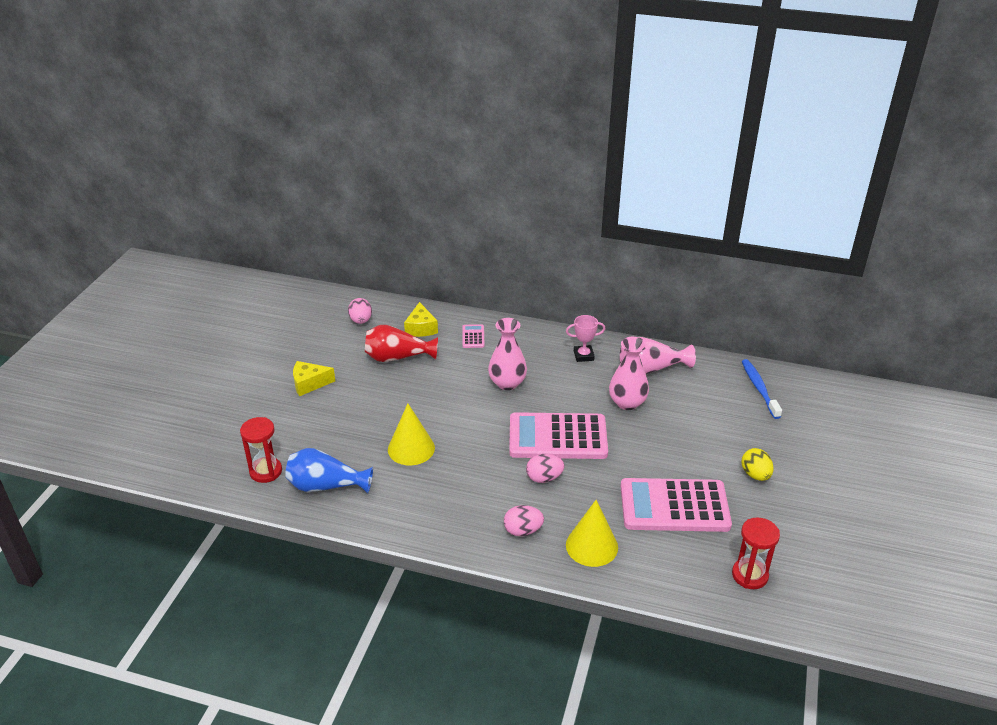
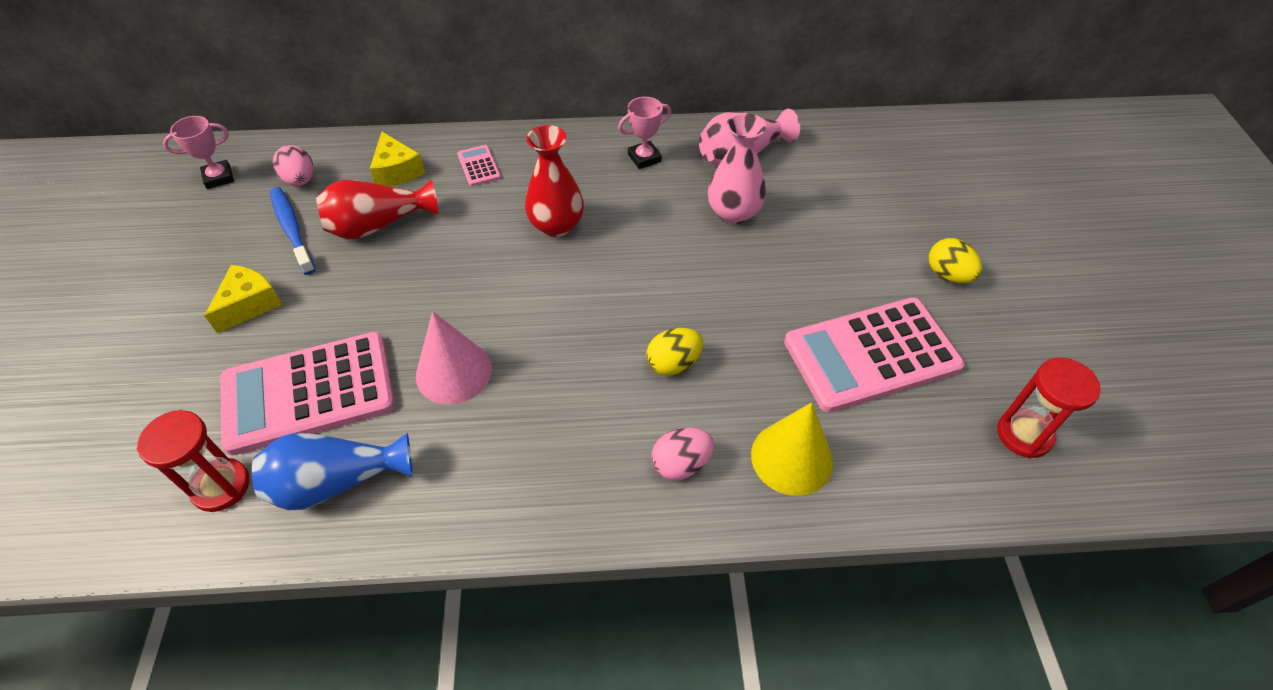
camera: 20 degrees left, 15 degrees up
yellow cheese [293,361,335,396] -> yellow cheese turned 150 degrees clockwise [204,265,283,333]
yellow cone [388,403,435,465] -> pink cone [416,311,492,404]
pink vase [488,318,527,390] -> red vase [525,125,584,237]
pink calculator [509,412,608,459] -> pink calculator moved to [220,332,395,455]
pink egg [526,454,564,483] -> yellow egg [647,328,703,376]
blue toothbrush [742,359,782,419] -> blue toothbrush moved to [270,187,315,275]
none -> pink trophy [163,116,234,189]

